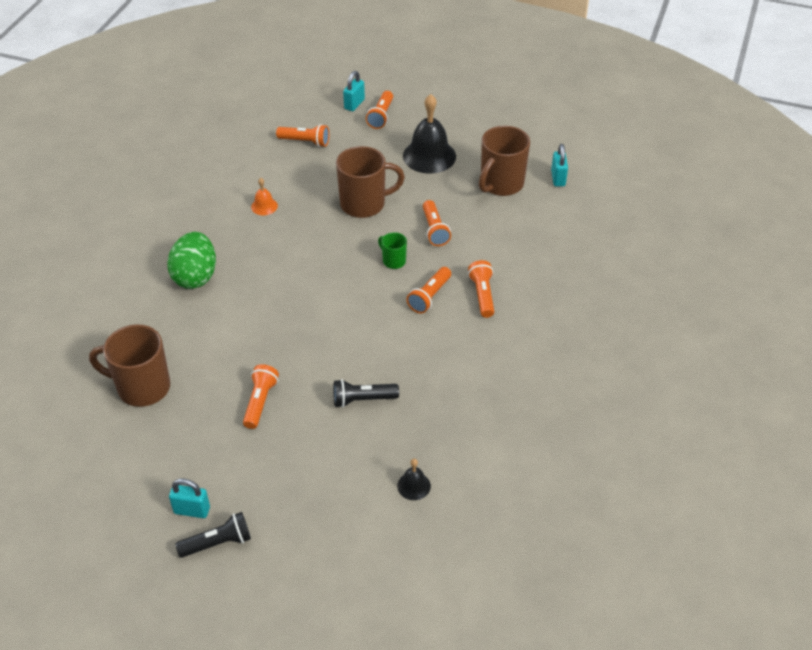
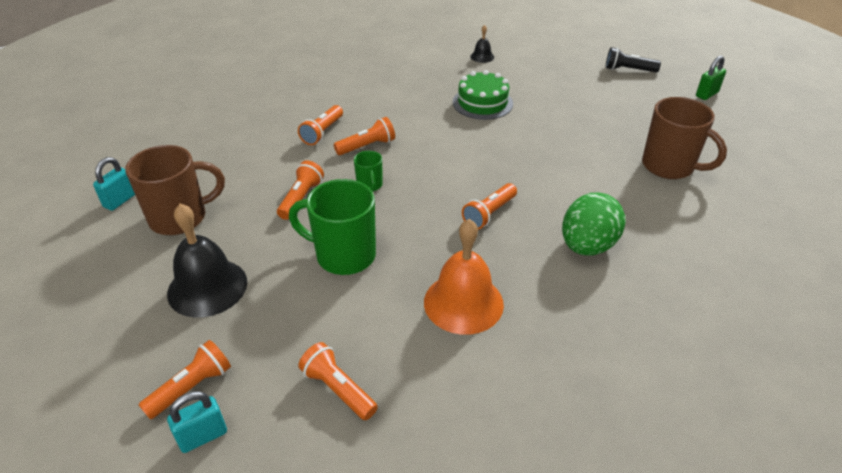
camera: 150 degrees left, 5 degrees down
turquoise padlock [169,478,210,518] -> none
orange flashlight [243,364,279,429] -> orange flashlight moved to [462,183,517,230]
orange bell [251,178,278,215] -> orange bell [424,219,504,335], size x2.11
black flashlight [333,379,399,408] -> green cake [453,70,513,120]
brown mug [336,146,405,218] -> green mug [289,179,376,275]
none -> green padlock [696,56,726,100]

